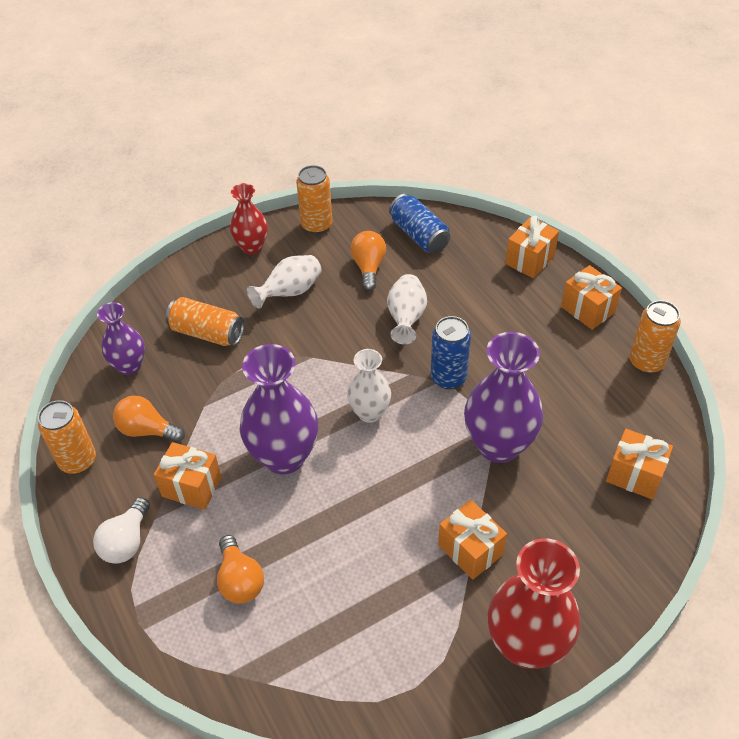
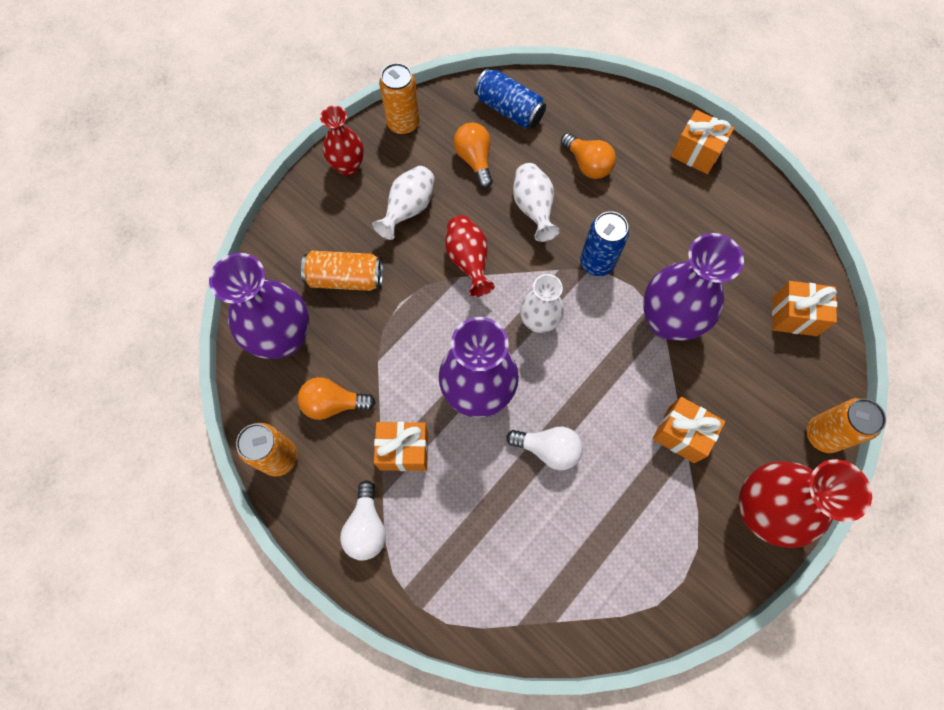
camera: 20 degrees left, 20 degrees up
purple vase [97,302,145,375] -> purple vase [209,253,309,359], size x1.69
orange light bulb [217,535,264,604] -> orange light bulb moved to [561,133,616,179]
orange gift [505,216,559,278] -> none
orange can [629,300,681,374] -> orange can moved to [806,398,886,453]
none -> red vase [445,215,495,297]
none -> white light bulb [506,427,583,470]

